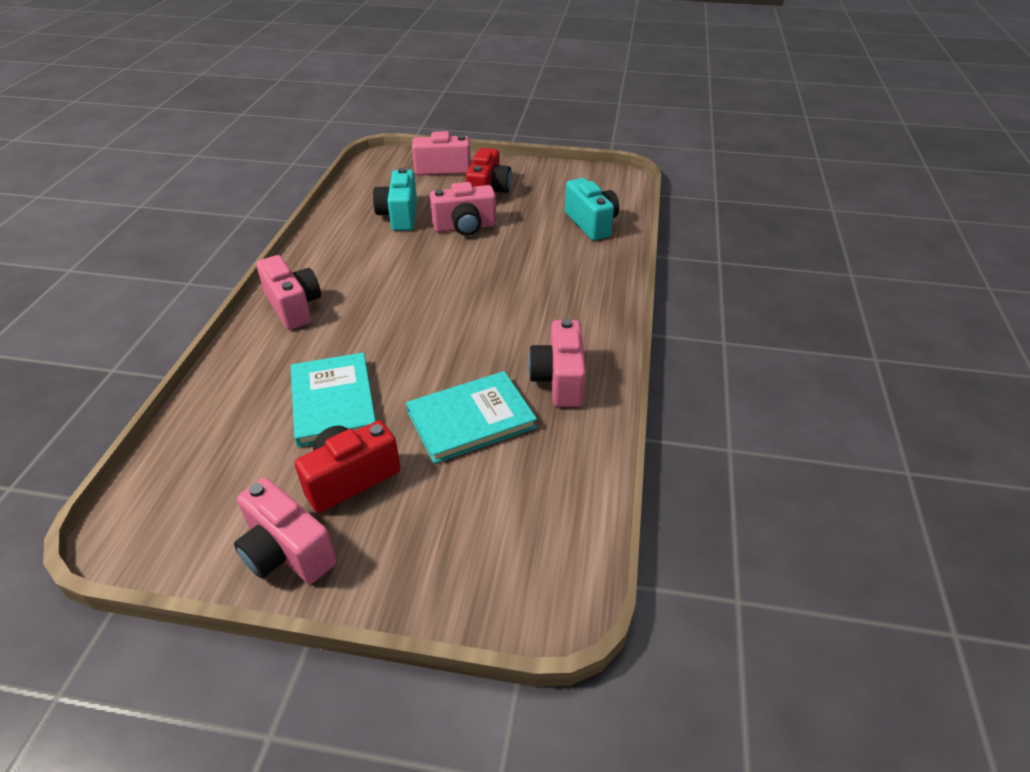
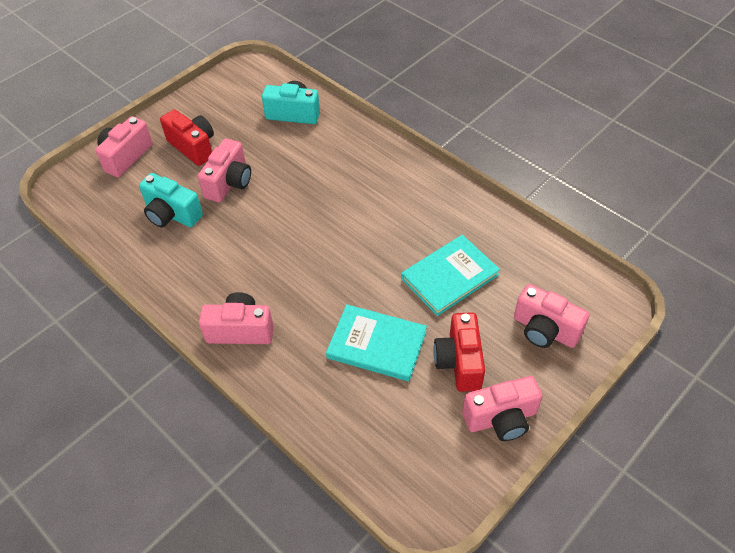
camera: 55 degrees left, 10 degrees up
turquoise book [406,371,537,464] -> turquoise book turned 45 degrees clockwise [401,235,500,316]
pink camera [528,319,586,407] -> pink camera moved to [514,284,590,348]

